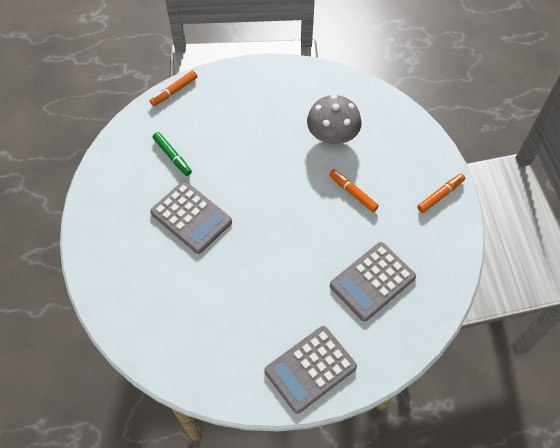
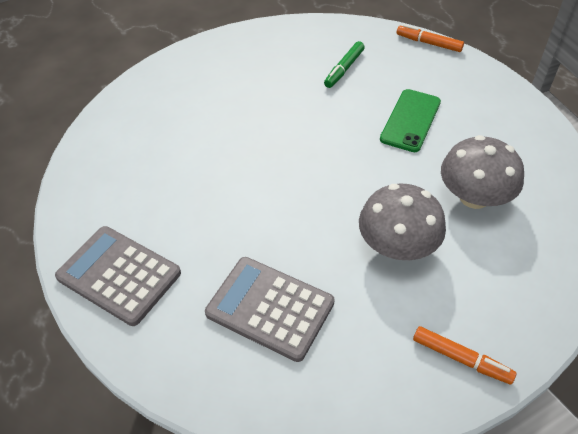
camera: 70 degrees right, 10 degrees down
grey calculator [150,181,232,254] -> none
orange marker [329,169,379,212] -> grey mushroom [359,184,446,260]
none -> green phone [380,89,441,152]

